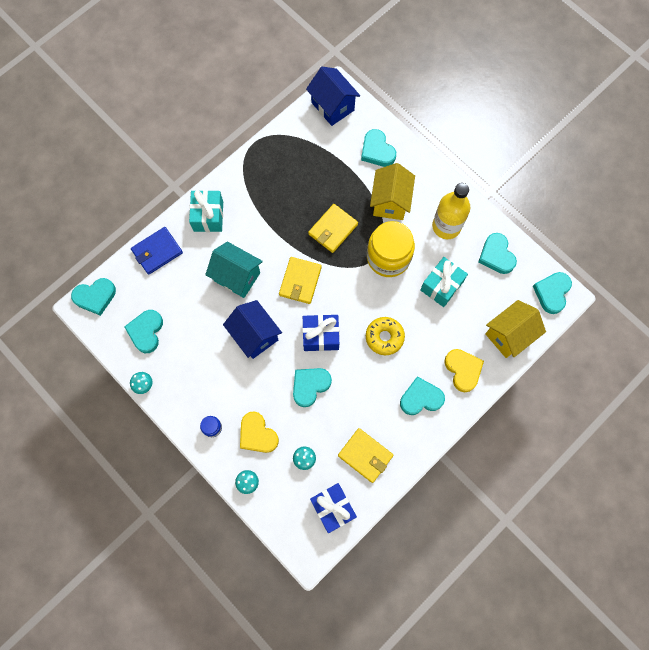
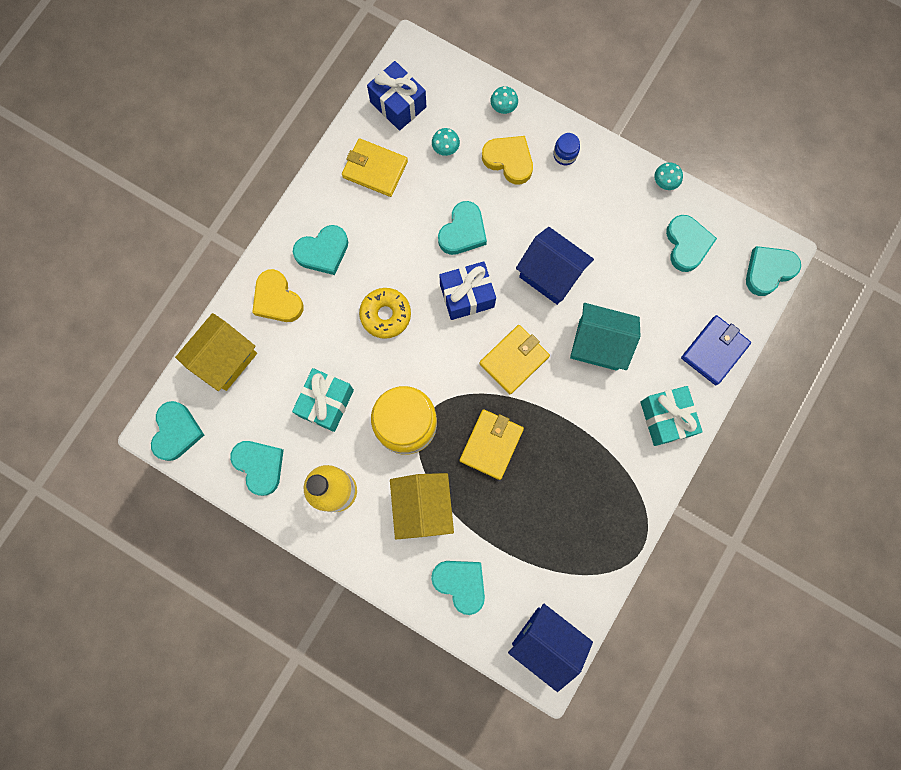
camera: 165 degrees right, 5 degrees up
yellow wallet [279,257,322,304] -> yellow wallet turned 45 degrees clockwise [479,325,550,394]

